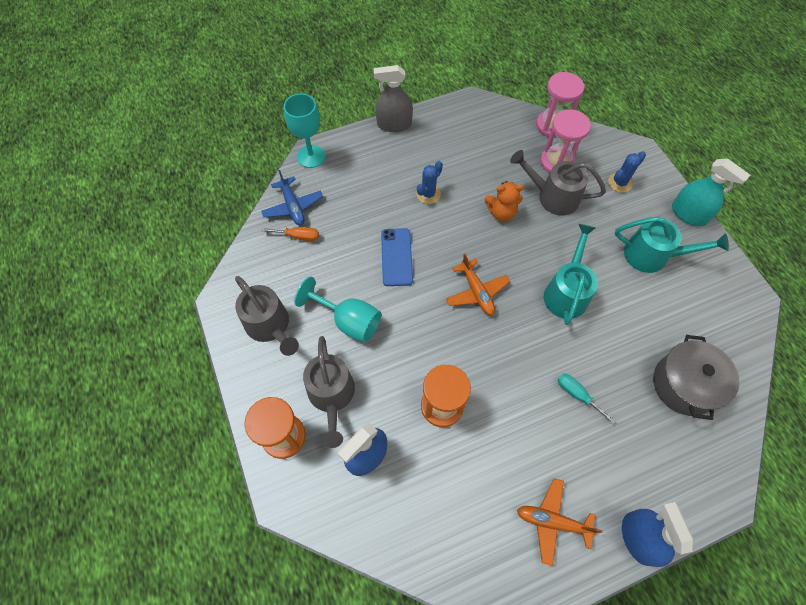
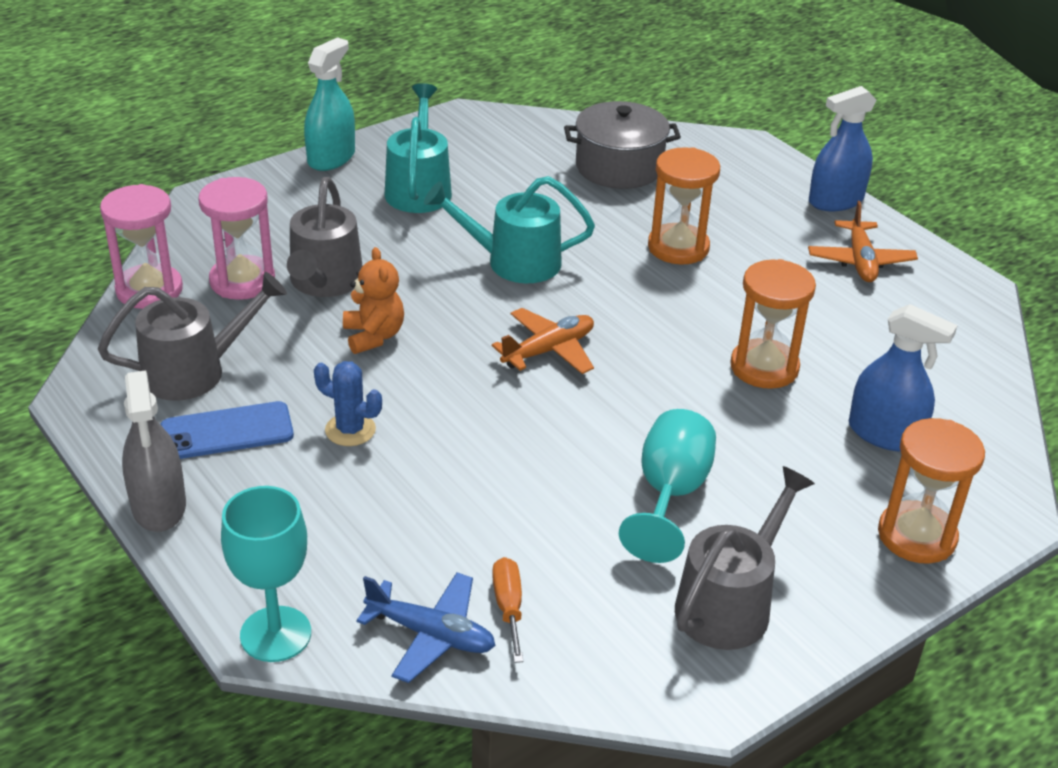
camera: 105 degrees left, 25 degrees down
blue plane [261,170,323,225] -> blue plane turned 60 degrees clockwise [356,572,496,683]
grey watering can [303,336,355,448] -> grey watering can moved to [98,272,287,401]
blue phone [381,228,413,286] -> blue phone moved to [160,401,294,459]
turquoise screwdriver [558,373,616,424] -> orange hourglass [648,147,720,265]
blue cactus [608,151,646,193] -> none

